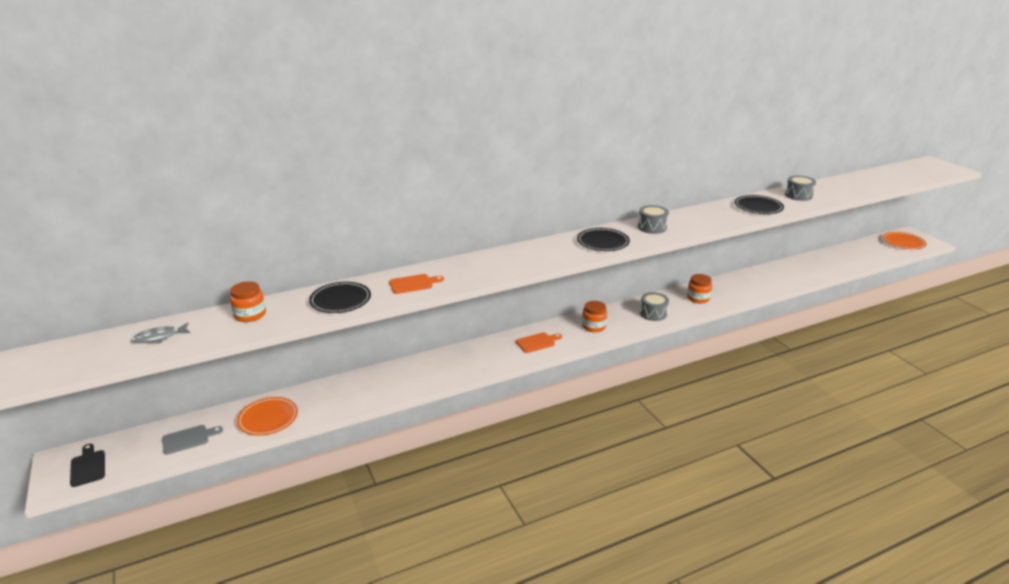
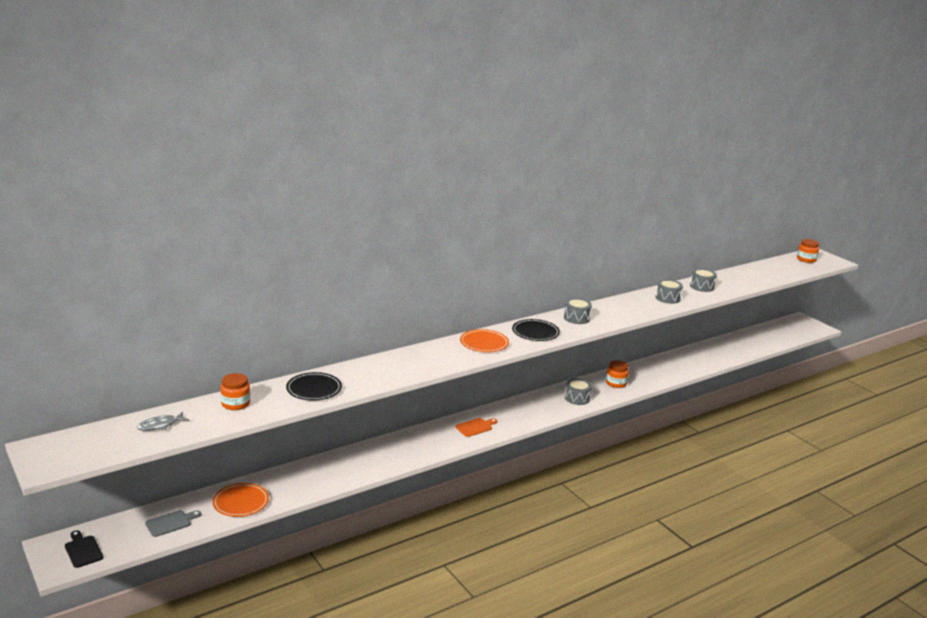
camera: 10 degrees left, 5 degrees down
orange cutting board [389,274,444,294] -> none
orange jar [582,301,607,332] -> orange jar moved to [797,239,819,263]
black plate [735,195,784,214] -> grey drum [656,279,683,304]
orange plate [882,232,927,249] -> orange plate moved to [460,329,509,352]

